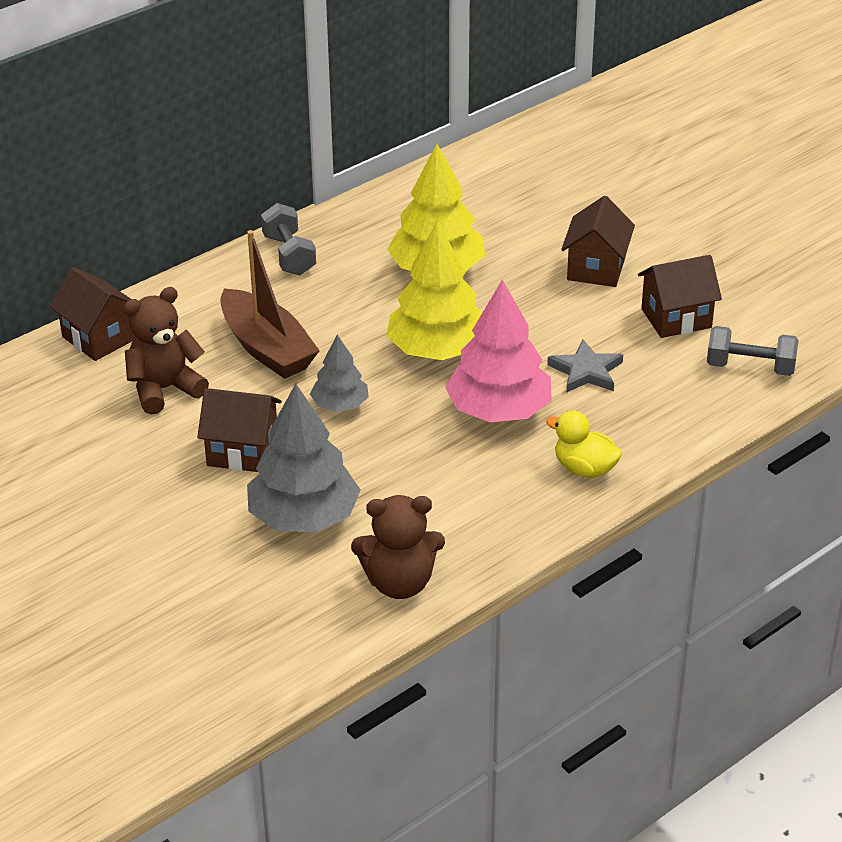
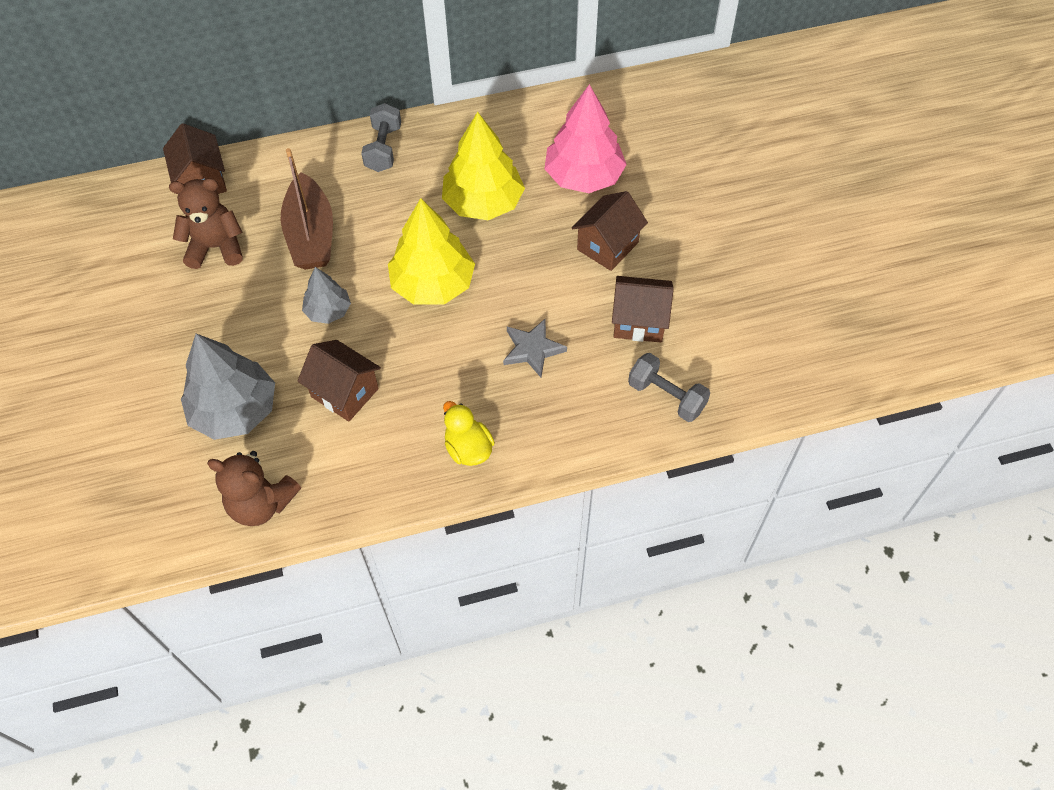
camera: 25 degrees right, 20 degrees up
brown house [197,388,282,472] -> brown house moved to [297,340,381,421]
pink tree [445,280,552,422] -> pink tree moved to [544,84,627,193]

